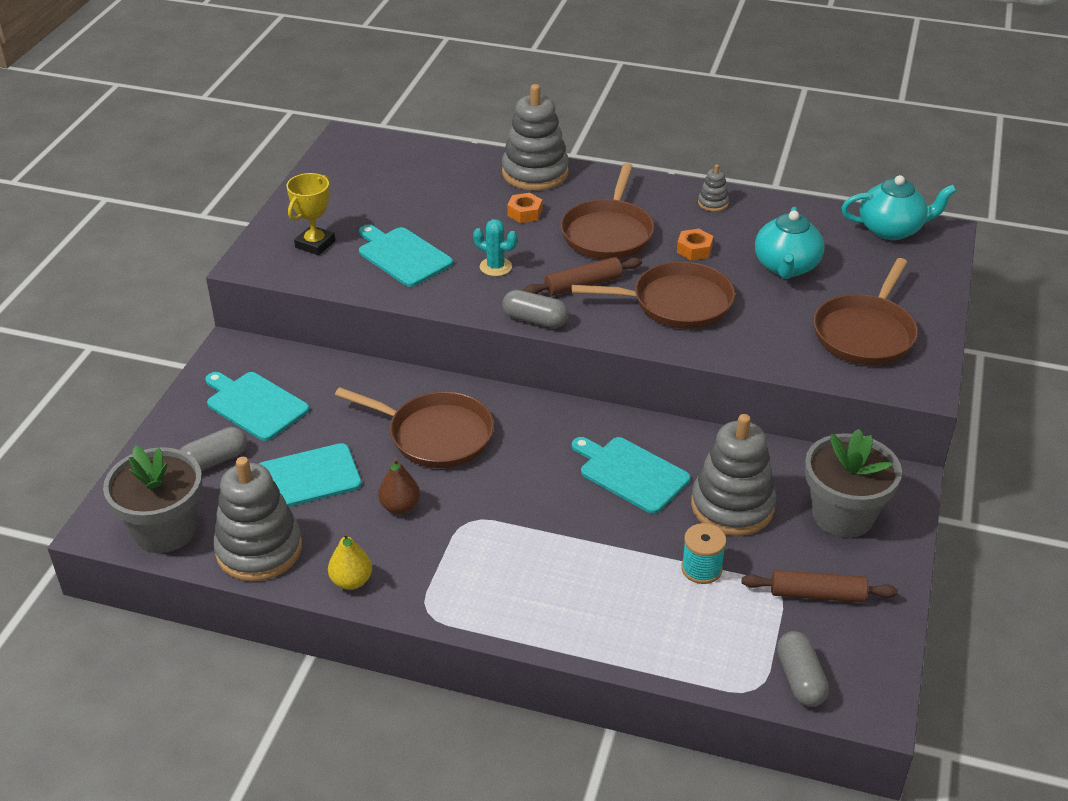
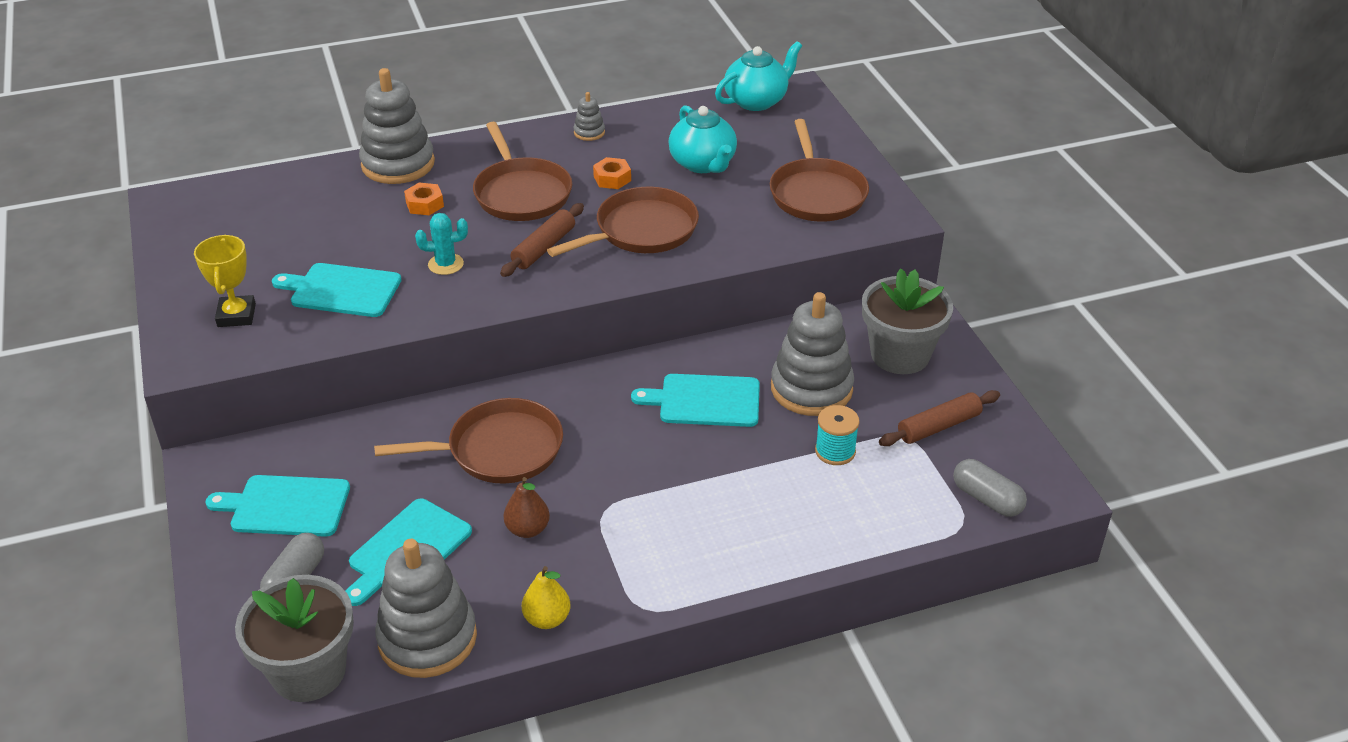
camera: 35 degrees left, 0 degrees up
grey capsule [502,290,569,328] -> none

